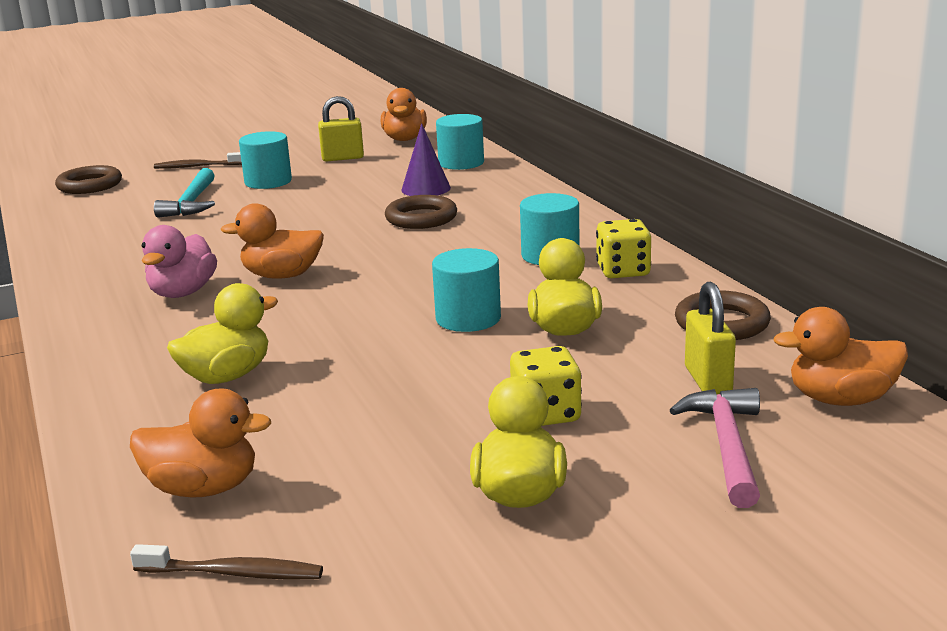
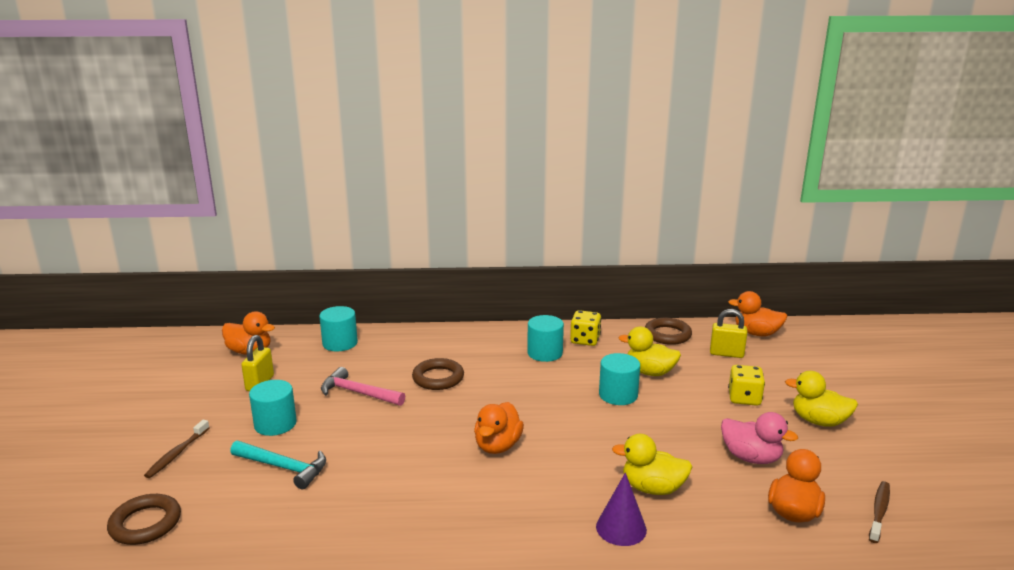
camera: 70 degrees left, 0 degrees up
pink duck [142,225,217,298] -> pink duck moved to [721,412,798,464]
yellow duck [167,283,278,384] -> yellow duck turned 60 degrees counterclockwise [612,434,692,495]
purple cone [401,123,451,196] -> purple cone moved to [596,472,647,546]
pink hammer [670,388,760,508] -> pink hammer moved to [321,367,405,406]
orange duck [773,307,908,406] -> orange duck turned 90 degrees clockwise [728,291,788,336]

